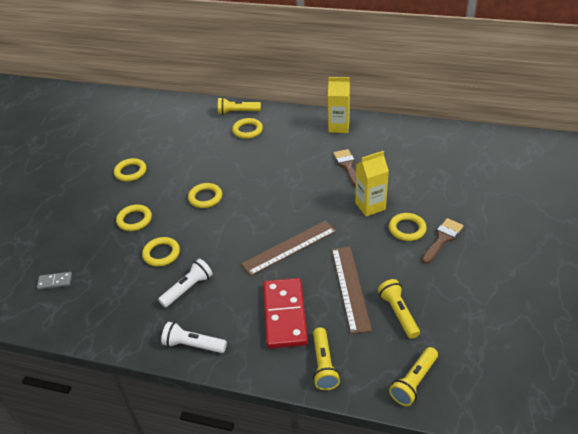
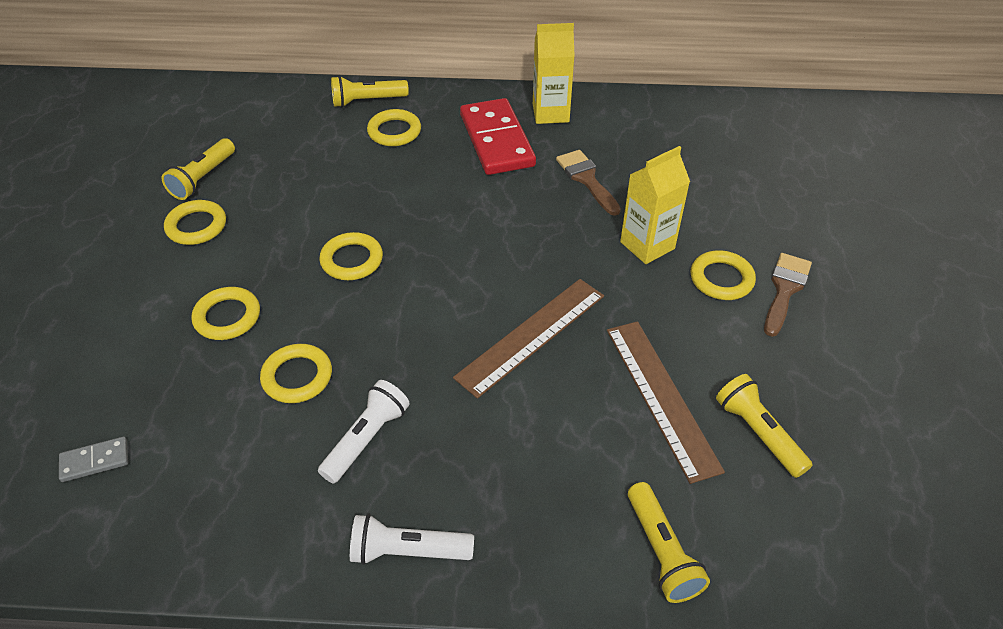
camera: 15 degrees left, 5 degrees up
red domino [263,278,308,349] -> red domino moved to [460,98,536,175]
yellow flashlight [389,347,438,406] -> yellow flashlight moved to [162,138,235,200]

